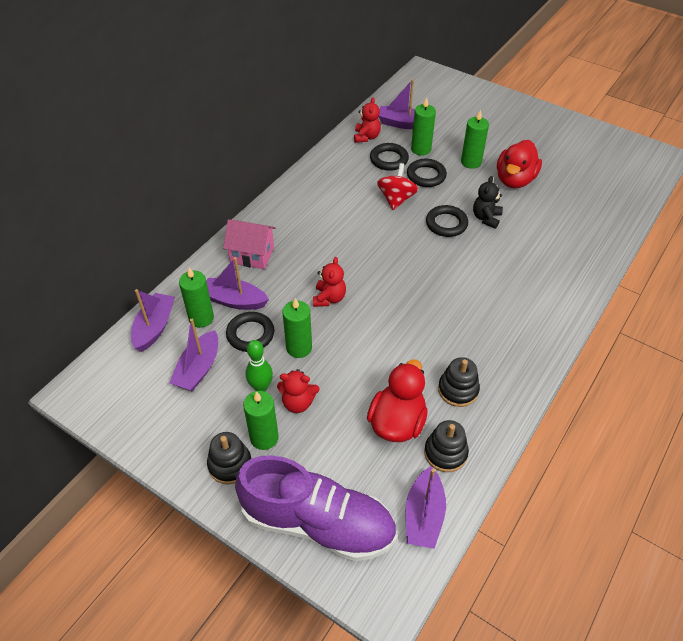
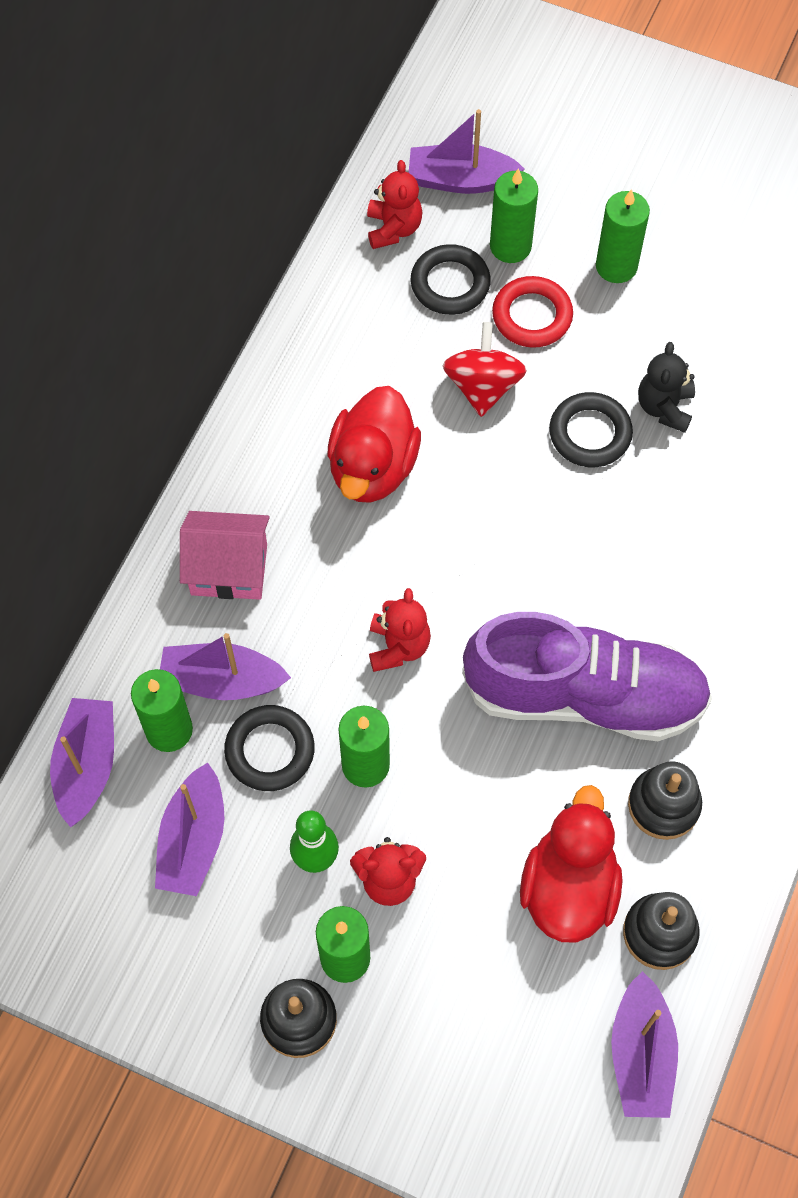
camera: 10 degrees left, 15 degrees up
purple shoe [235,455,397,561] -> purple shoe moved to [462,612,712,741]
black ring [407,159,447,187] -> red ring [492,276,573,348]
red duck [497,140,542,188] -> red duck moved to [327,386,421,503]

